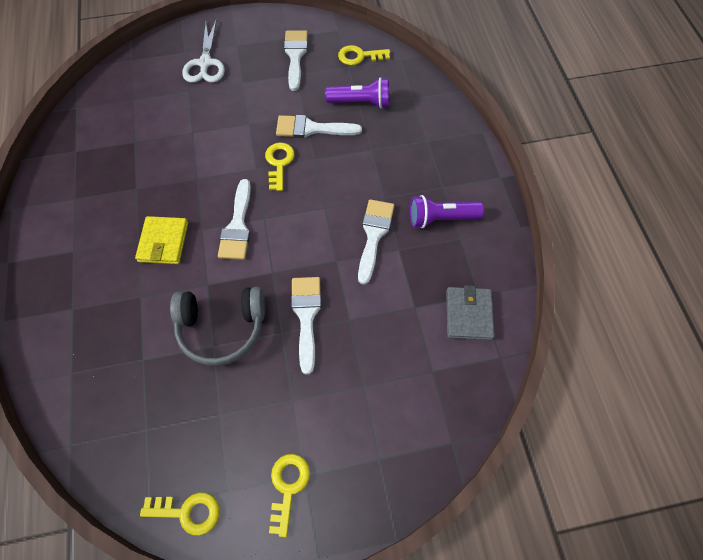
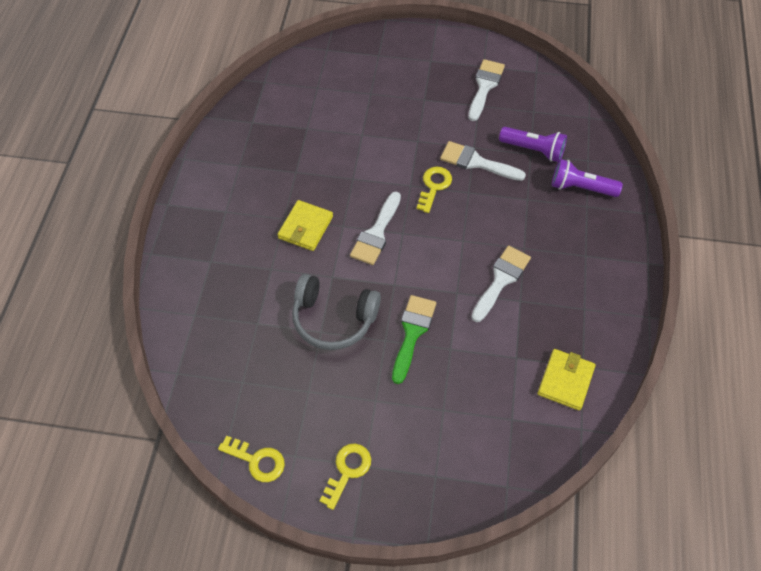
camera: 20 degrees right, 5 degrees down
white scissors [182,21,225,83] -> none
white brush [291,277,322,375] -> green brush [392,295,436,384]
yellow key [338,45,390,65] -> none
purple flashlight [410,195,484,228] -> purple flashlight moved to [552,159,623,197]
grey wallet [446,285,494,340] -> yellow wallet [537,349,596,411]

